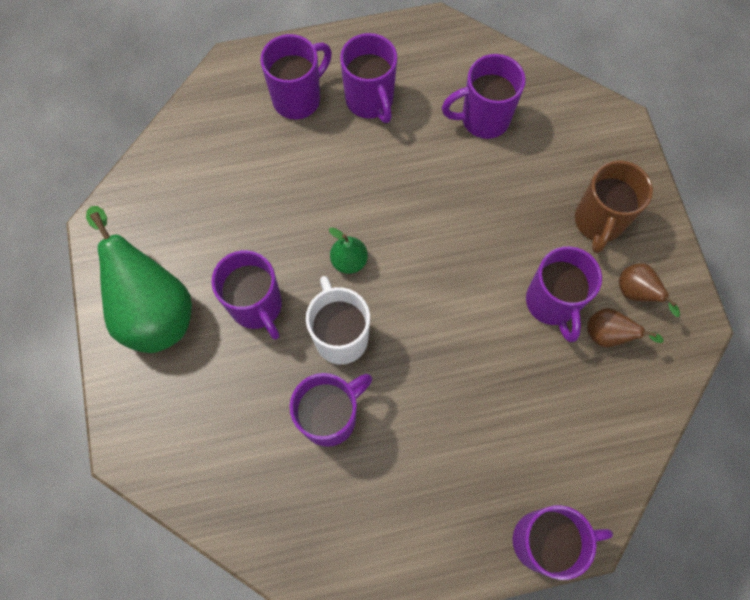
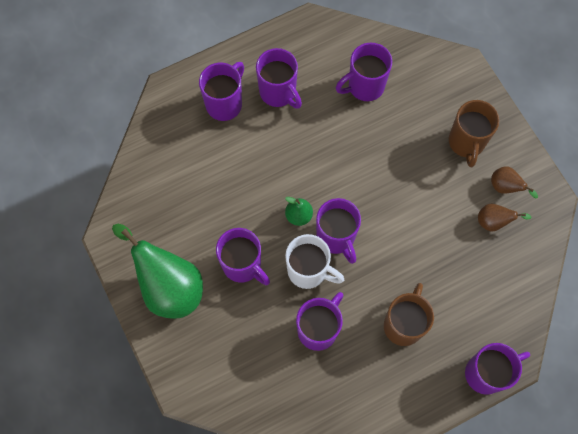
camera: 15 degrees left, 0 degrees up
white mug [306,276,370,364] -> white mug turned 150 degrees clockwise [285,234,344,289]
purple mug [526,246,602,342] -> purple mug moved to [316,198,361,264]
none -> brown mug [384,283,434,346]

